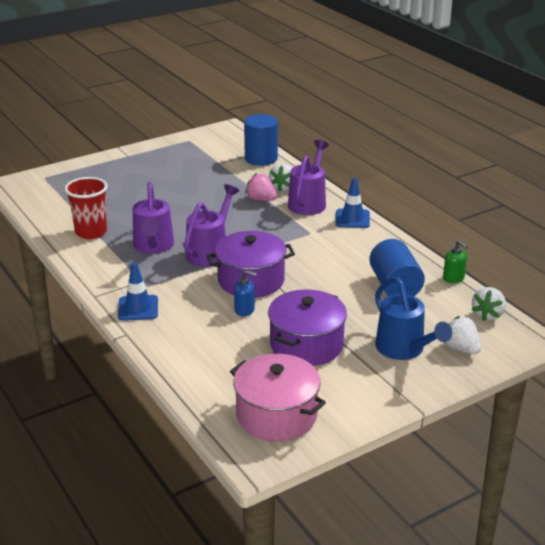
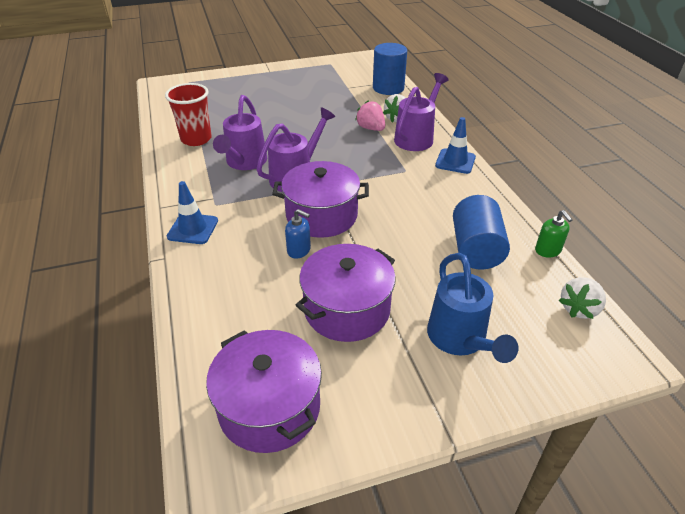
camera: 15 degrees right, 10 degrees up
pink pot [230,354,326,441] -> purple pot [206,330,322,453]
white strawberry [445,316,481,354] -> none

